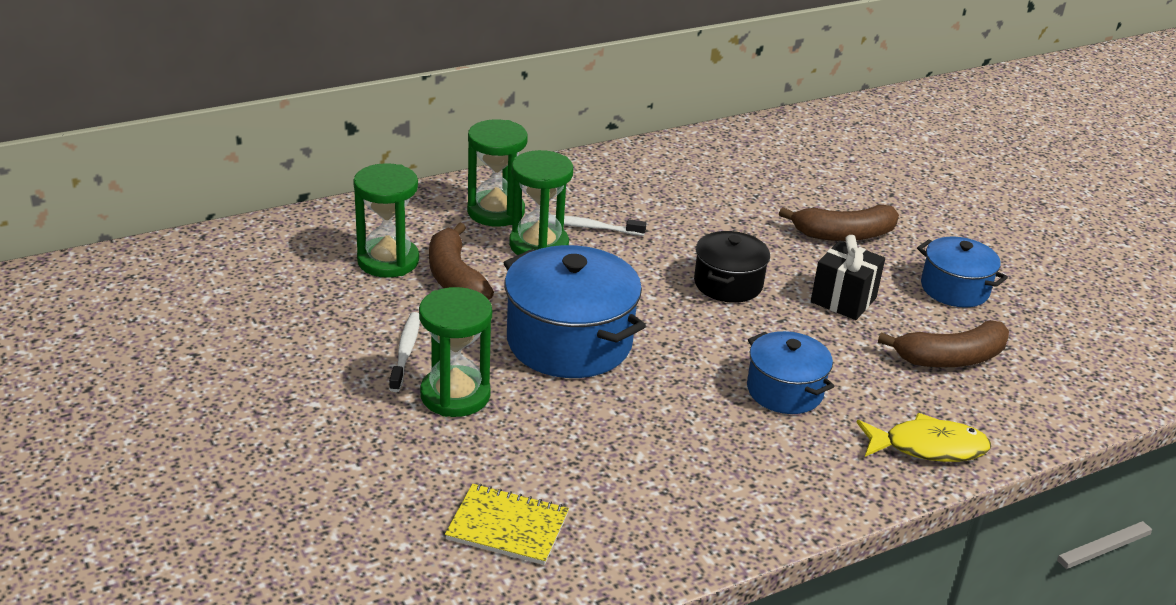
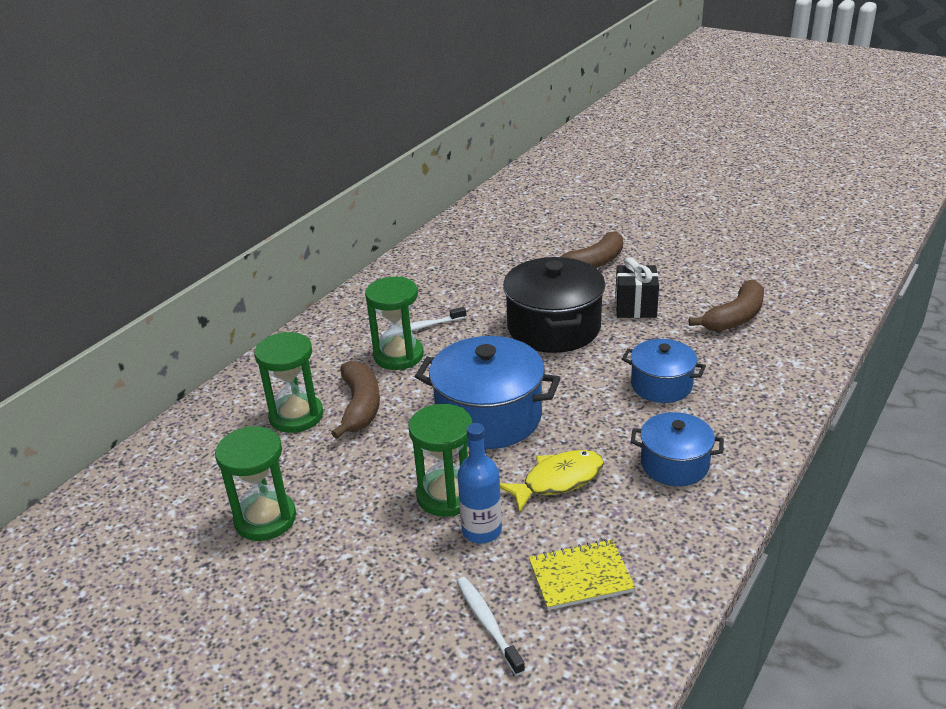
camera: 25 degrees left, 0 degrees up
white toothbrush [389,312,420,392] -> white toothbrush moved to [457,577,525,676]
brown banana [429,222,494,300] -> brown banana turned 135 degrees counterclockwise [331,361,380,439]
green hourglass [467,119,528,227] -> green hourglass moved to [215,426,296,541]
black pot [694,231,770,303] -> black pot [503,257,605,353], size x1.69
yellow fish [856,413,991,462] -> yellow fish moved to [500,450,604,513]
blue pot [917,237,1008,307] -> blue pot moved to [631,412,724,486]
none -> blue bottle [457,423,502,544]

